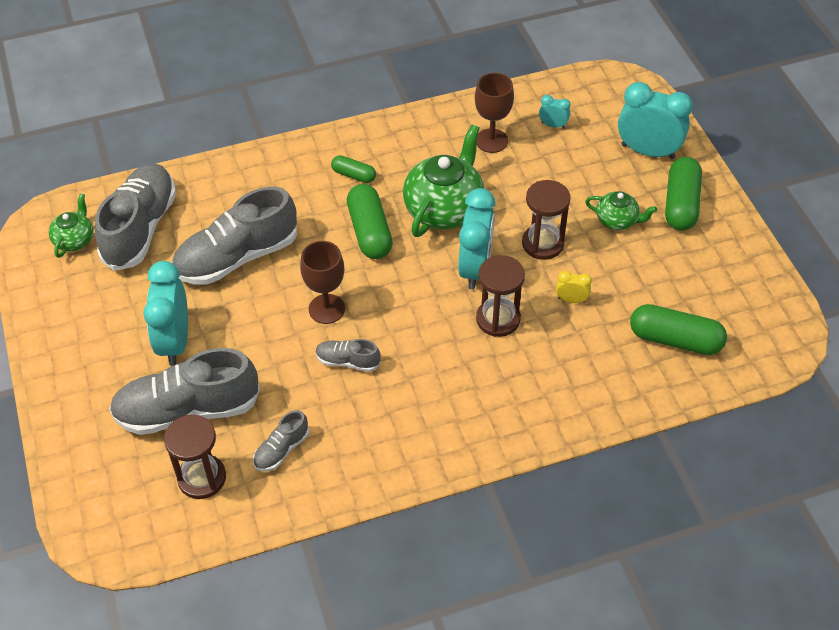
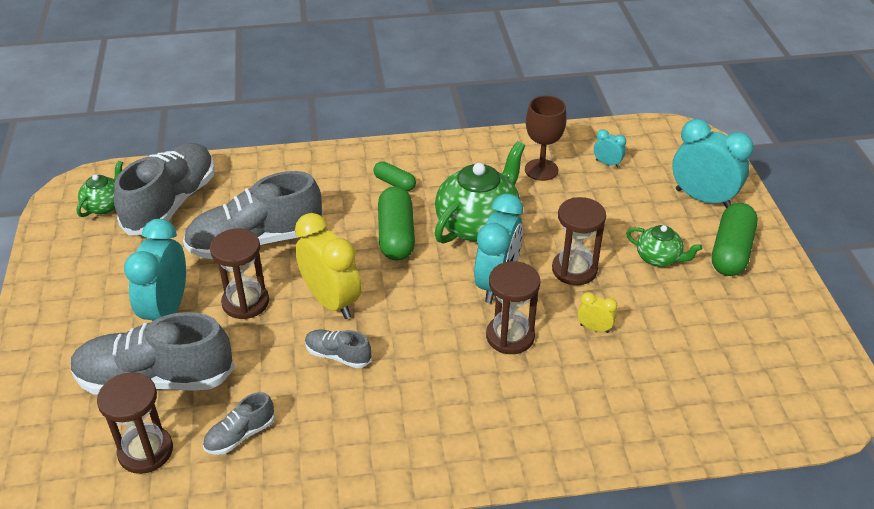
camera: 10 degrees right, 10 degrees down
brown goblet [300,241,345,324] -> yellow clock [295,213,361,319]
green capsule [630,304,727,355] -> none
none -> brown hourglass [210,229,269,319]

